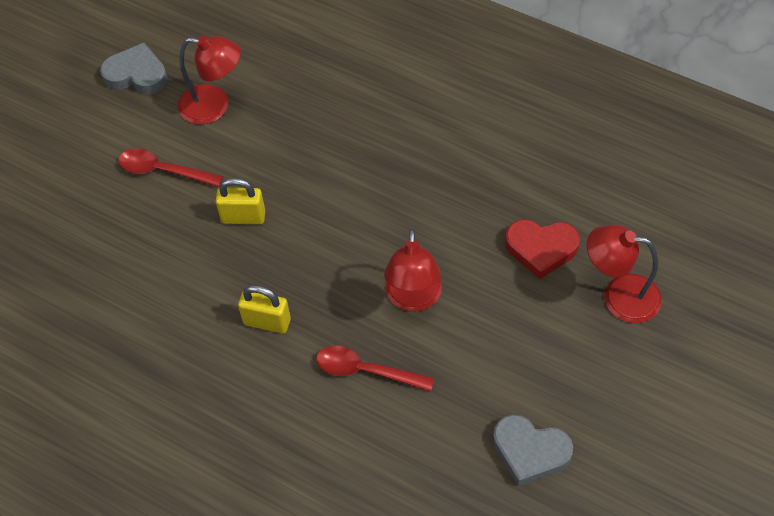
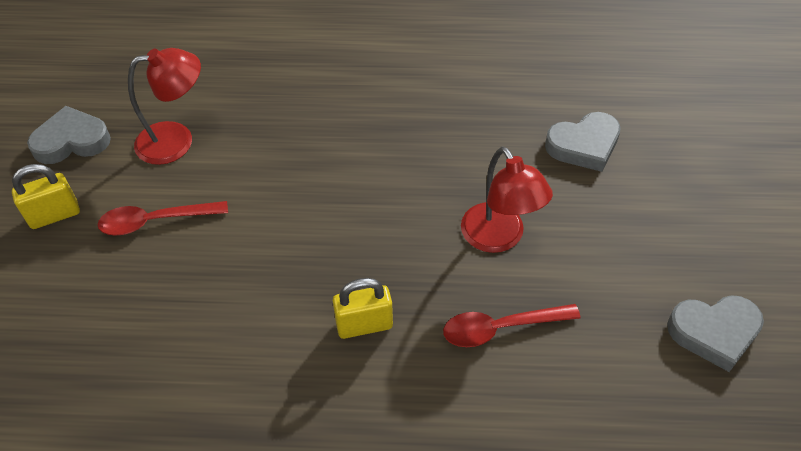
camera: 30 degrees left, 5 degrees down
yellow padlock [216,178,265,224] -> yellow padlock moved to [12,164,80,229]
red heart [505,219,580,279] -> grey heart [545,112,621,172]
red lamp [587,225,662,323] -> none

